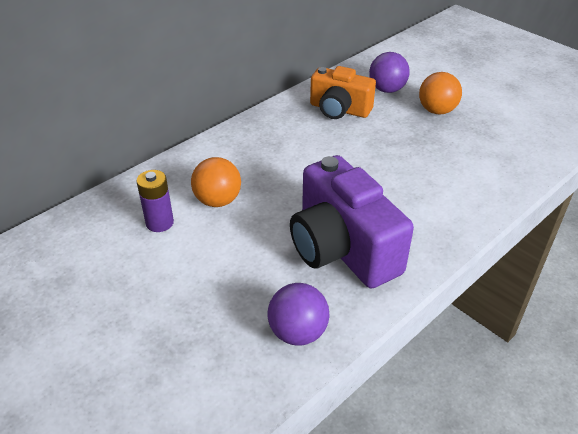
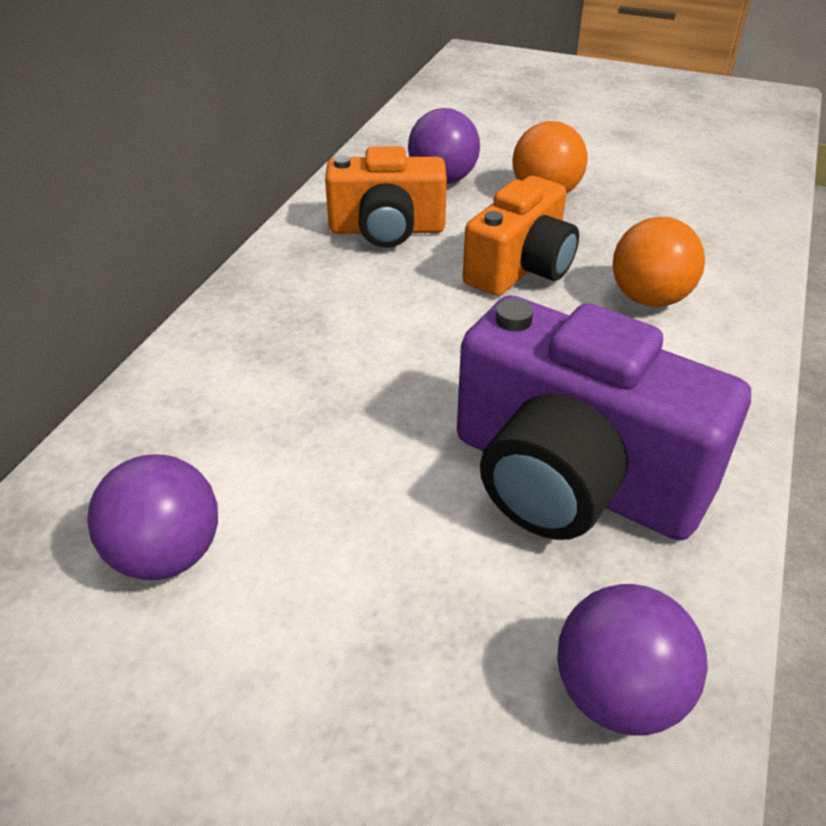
camera: 25 degrees left, 0 degrees up
purple battery [136,170,174,232] -> purple ball [87,454,218,580]
orange ball [191,157,241,207] -> orange ball moved to [613,217,705,307]
none -> orange camera [463,176,579,296]

